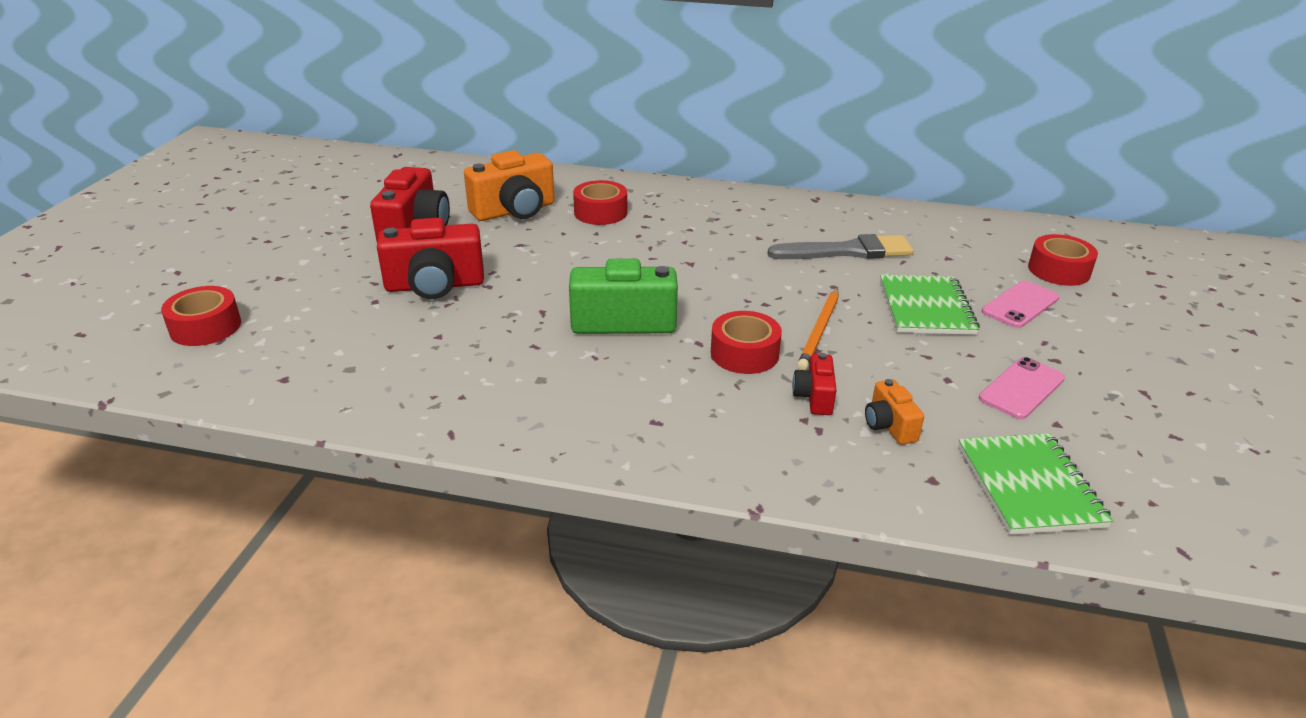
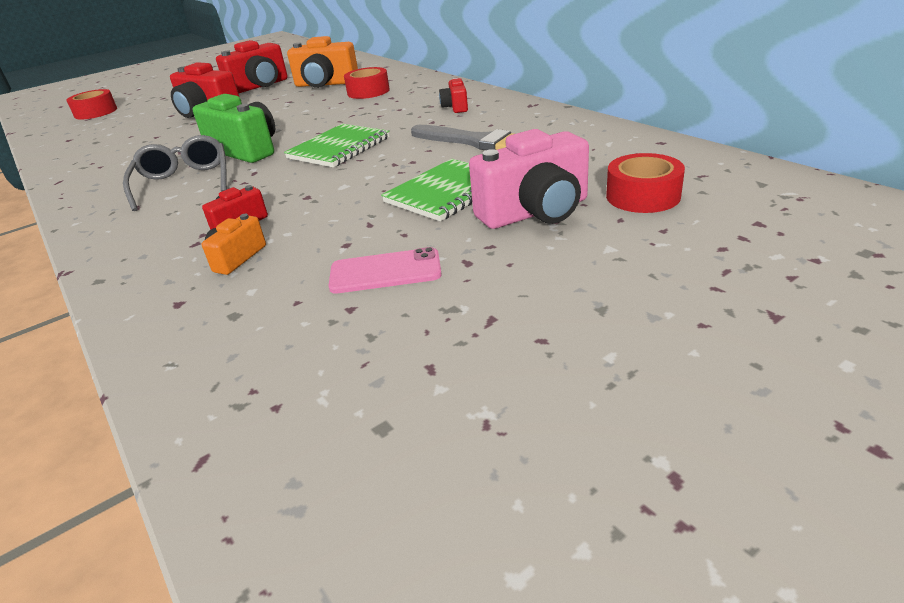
camera: 45 degrees right, 0 degrees up
red tape [711,311,782,374] -> none
orange pencil [797,288,838,370] -> none
green notebook [958,433,1113,535] -> green notebook moved to [284,124,390,167]
pink phone [982,281,1059,328] -> pink camera [469,129,589,229]
none -> grey glasses [123,135,227,211]
none -> red camera [439,78,468,113]

